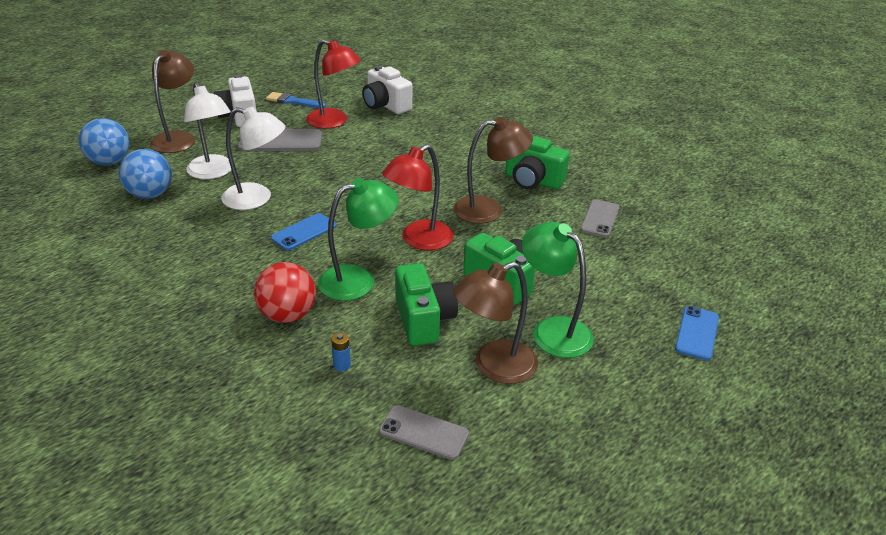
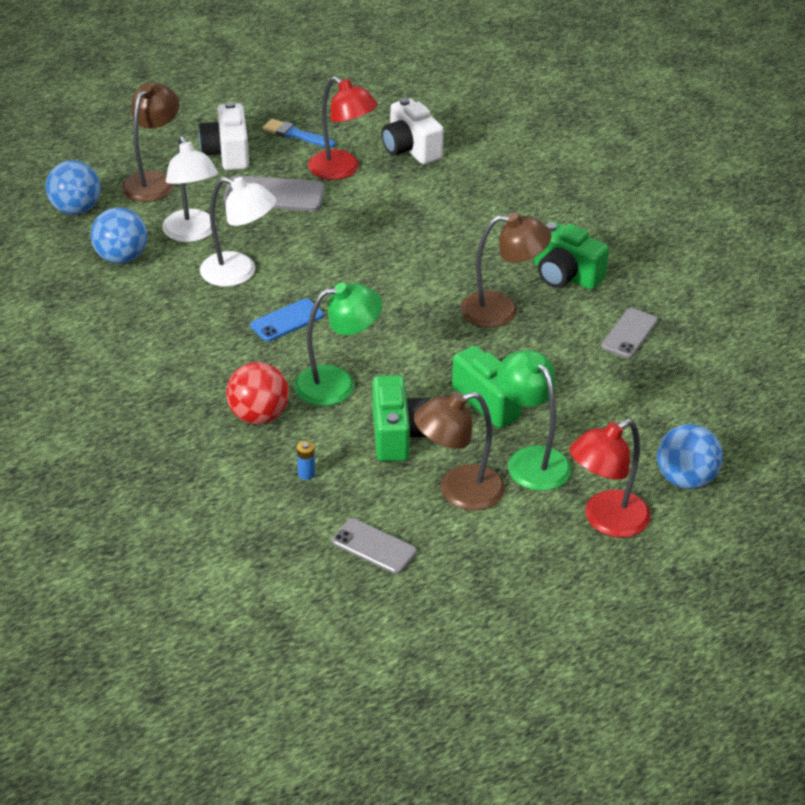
camera: 10 degrees right, 5 degrees up
red lamp [382,144,454,250] -> red lamp moved to [570,419,651,537]
blue phone [675,306,719,360] -> blue ball [657,424,723,489]

